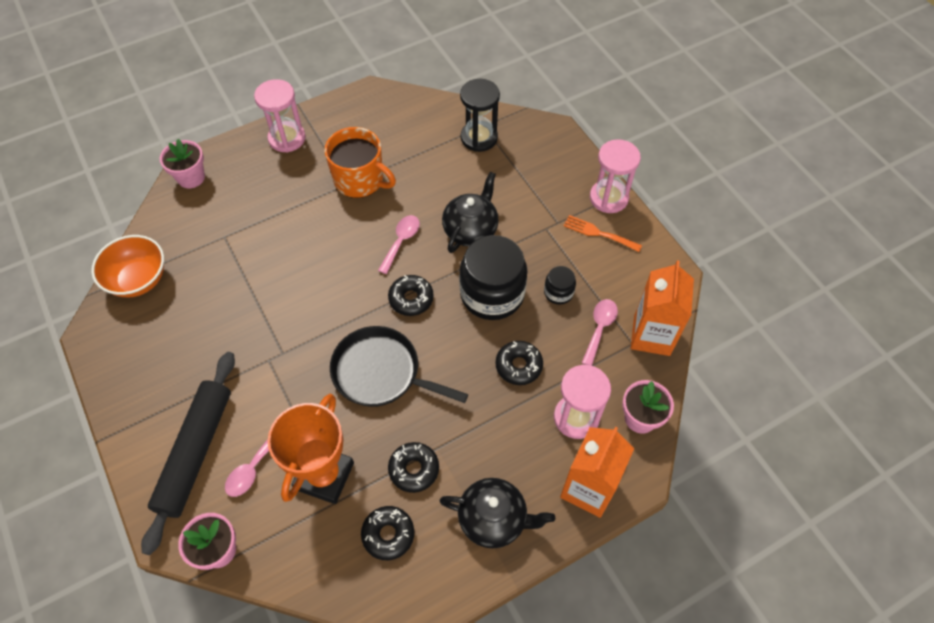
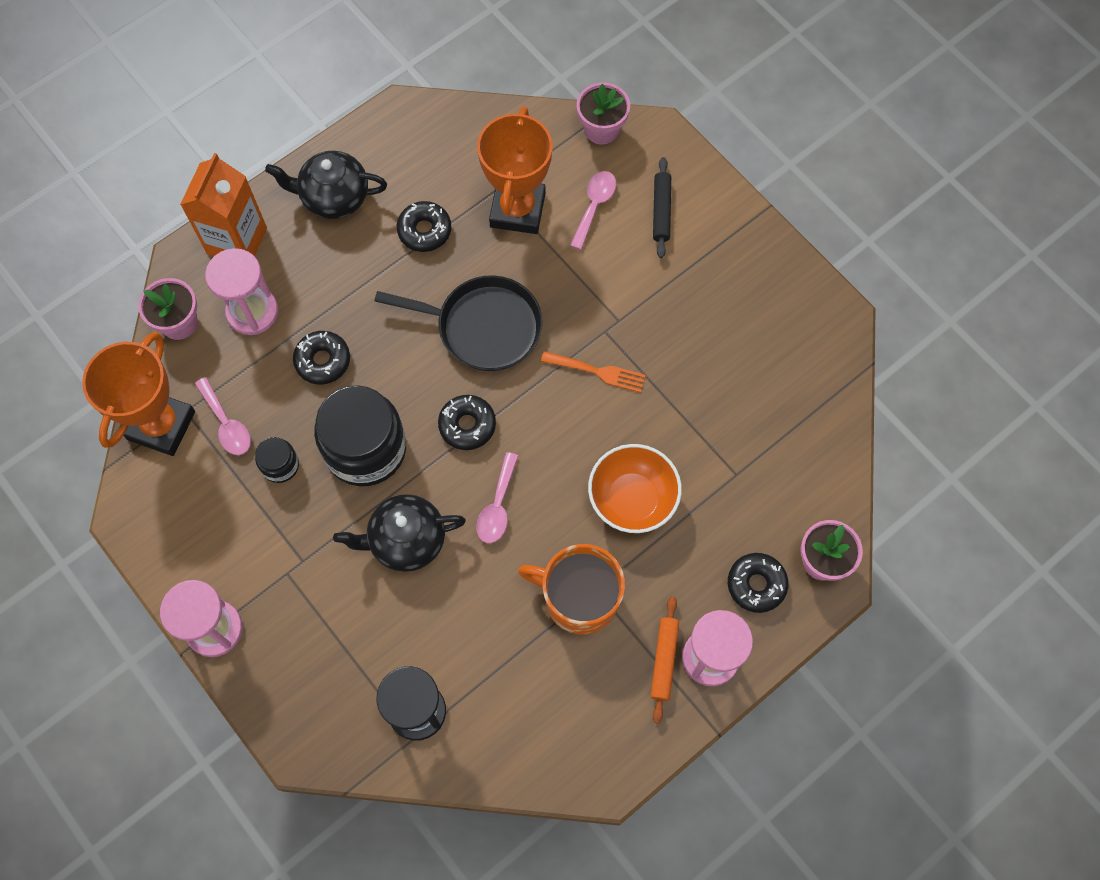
camera: 170 degrees right, 10 degrees up
orange bowl [91,235,164,297] -> orange bowl moved to [588,444,682,533]
black rolling pin [141,352,235,555] -> black rolling pin [653,157,671,258], size x0.49
black donut [361,506,414,560] -> black donut moved to [728,553,788,613]
black teapot [442,172,499,253] -> black teapot turned 60 degrees clockwise [333,494,466,572]
orange fork [564,215,642,252] -> orange fork moved to [541,351,646,393]
pink spoon [582,299,618,366] -> pink spoon turned 45 degrees counterclockwise [195,377,251,455]
orange carton [631,260,694,356] -> orange trophy [82,332,195,456]
none -> orange rolling pin [650,596,679,724]

